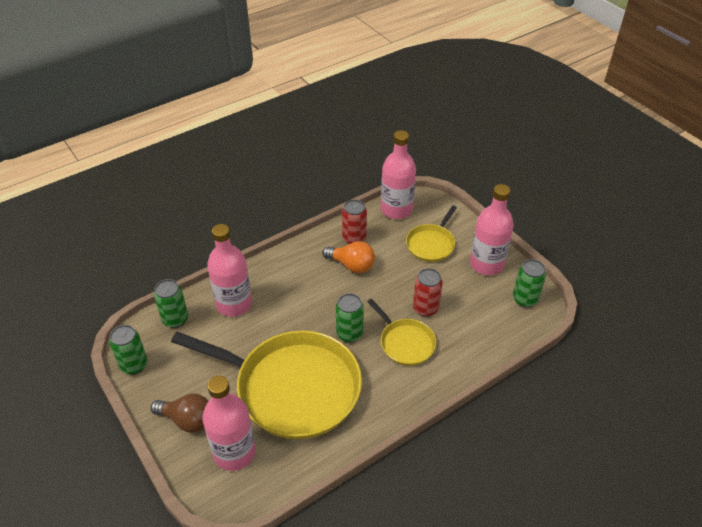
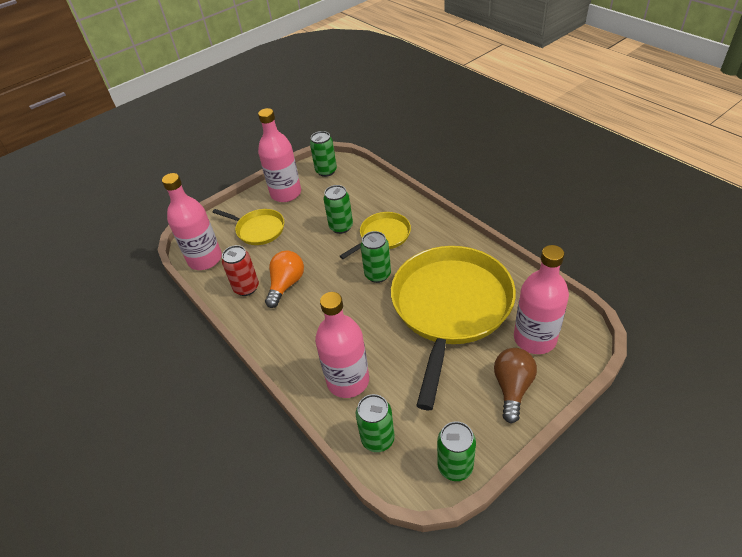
camera: 90 degrees left, 0 degrees up
red can [413,268,443,317] -> green can [324,185,353,234]

